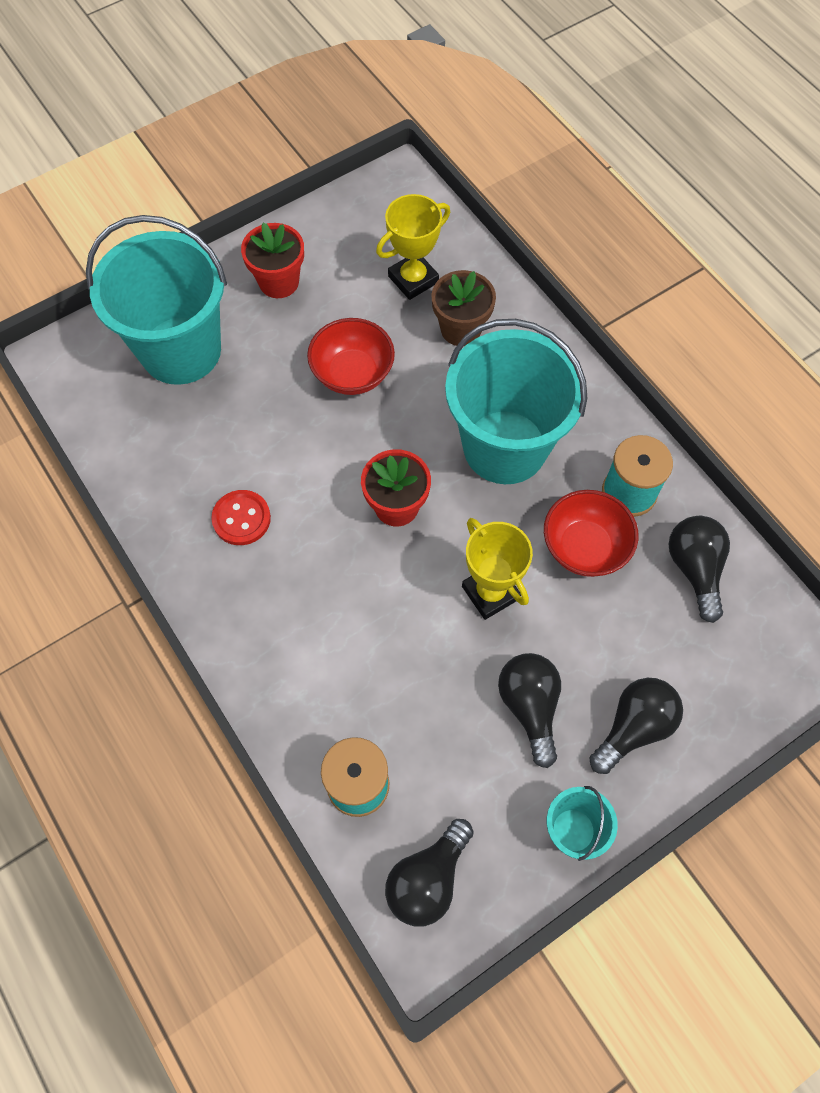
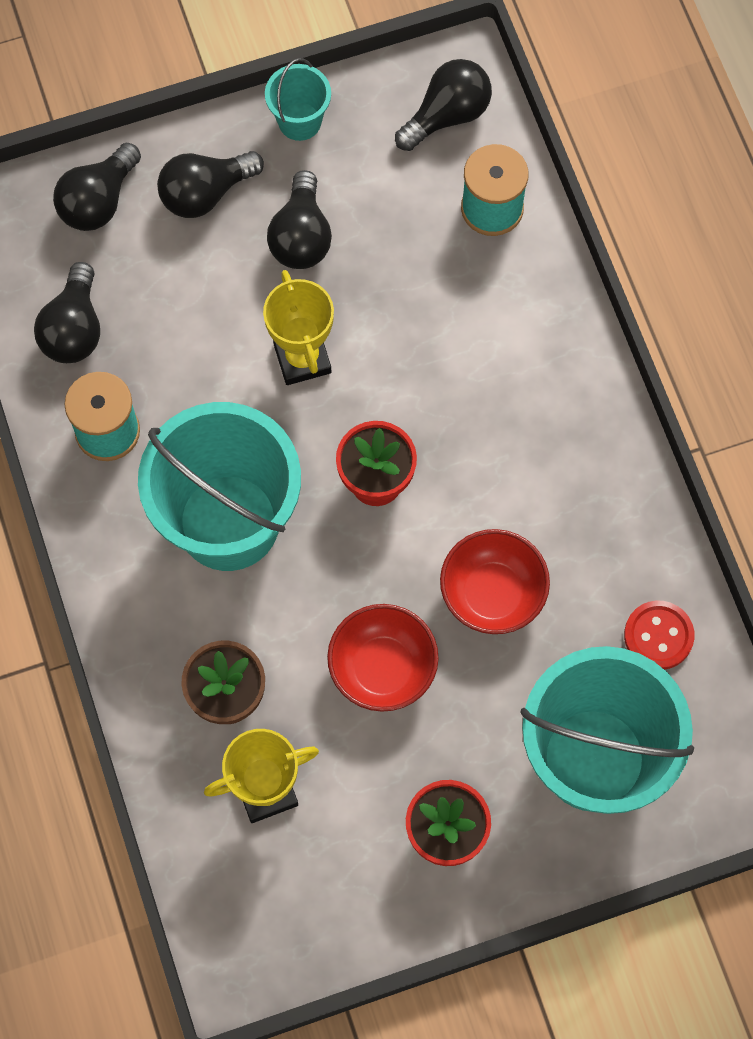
camera: 165 degrees left, 5 degrees up
red button [211,490,271,545] -> red button moved to [624,601,695,670]
red bowl [544,490,638,577] -> red bowl moved to [440,529,550,634]
none -> black light bulb [53,143,141,231]

